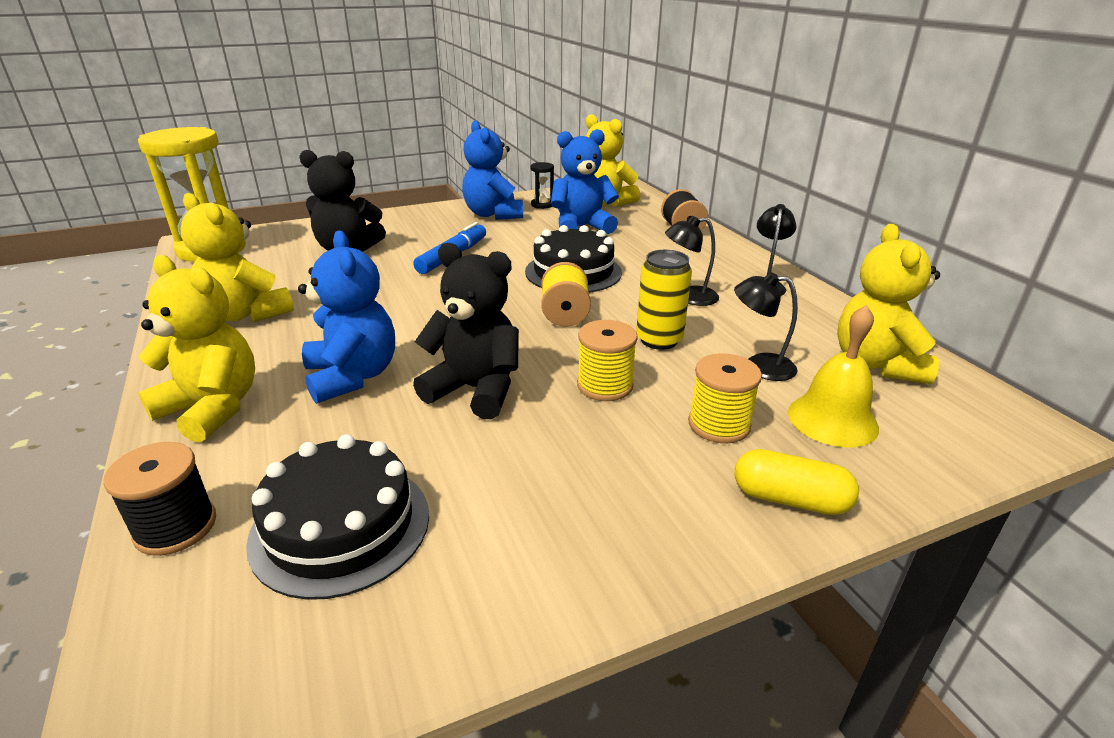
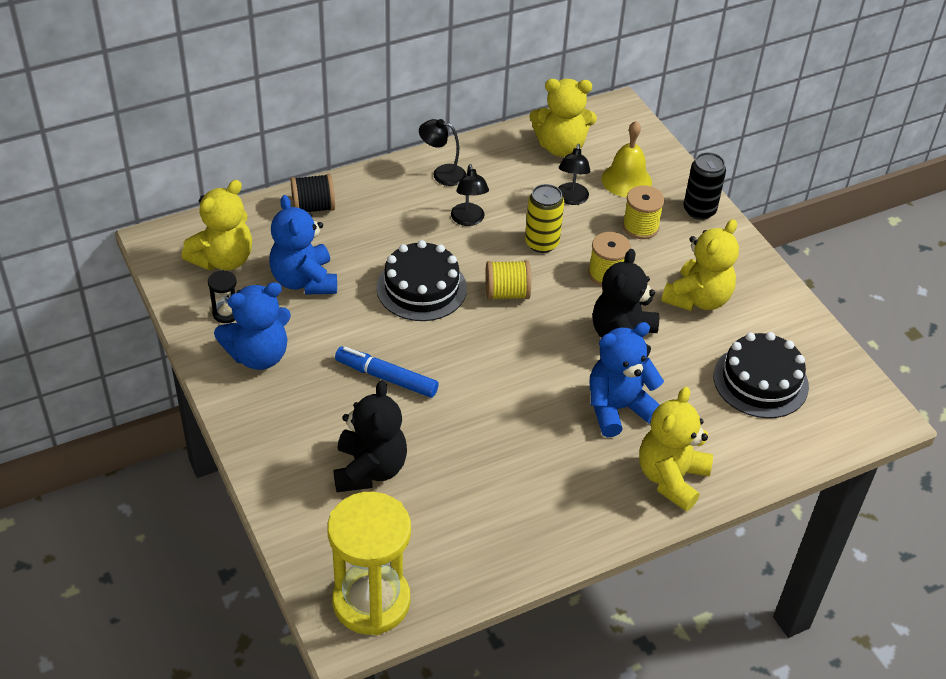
camera: 95 degrees left, 15 degrees up
black spool [103,442,216,556] -> none
yellow teddy bear [180,193,294,322] -> yellow teddy bear moved to [661,219,739,311]
yellow capsule [735,449,859,515] -> black can [683,152,726,220]

